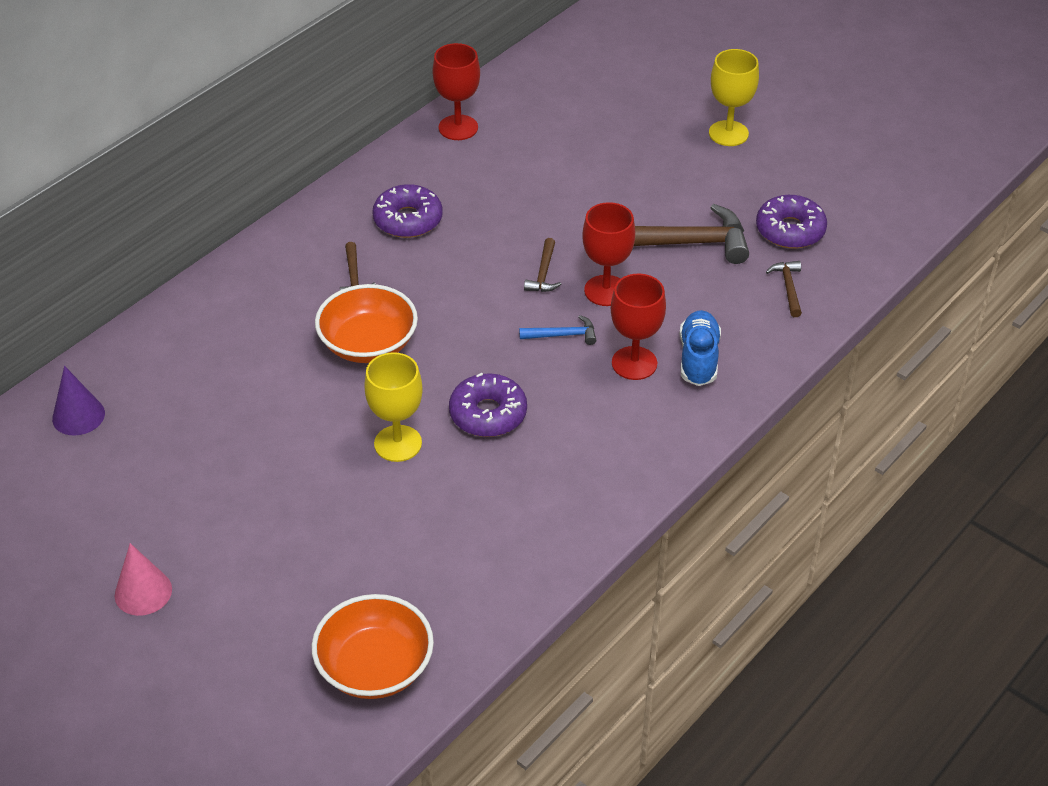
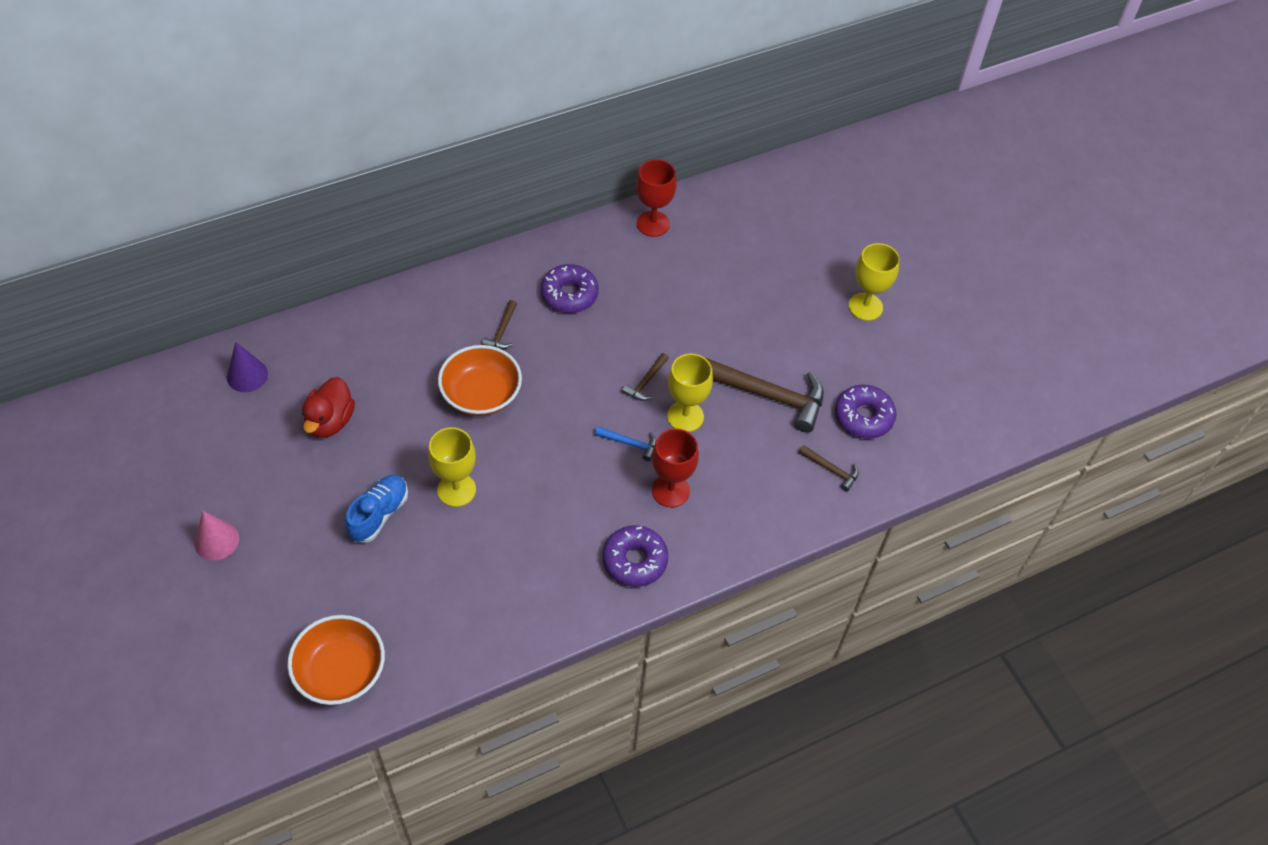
camera: 20 degrees right, 10 degrees up
purple donut [449,373,527,437] -> purple donut moved to [602,525,669,587]
red goblet [582,202,635,306] -> yellow goblet [667,353,713,432]
blue shoe [679,310,721,386] -> blue shoe moved to [345,474,408,543]
brown hammer [766,261,802,317] -> brown hammer turned 105 degrees clockwise [799,445,859,492]
none -> red duck [302,377,355,438]

